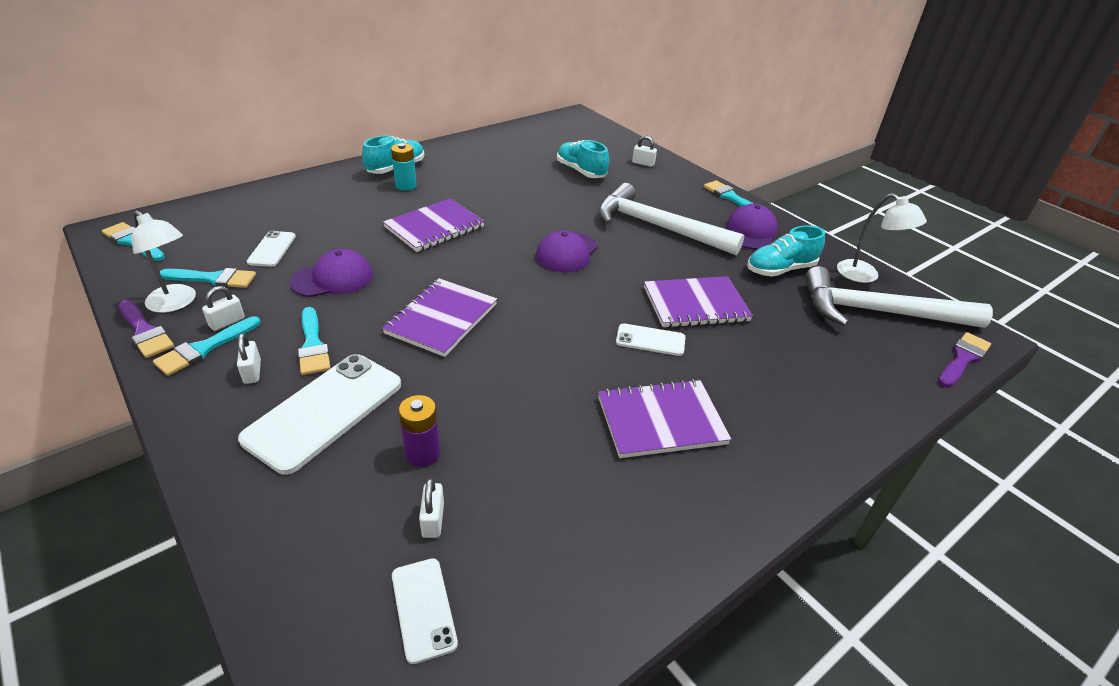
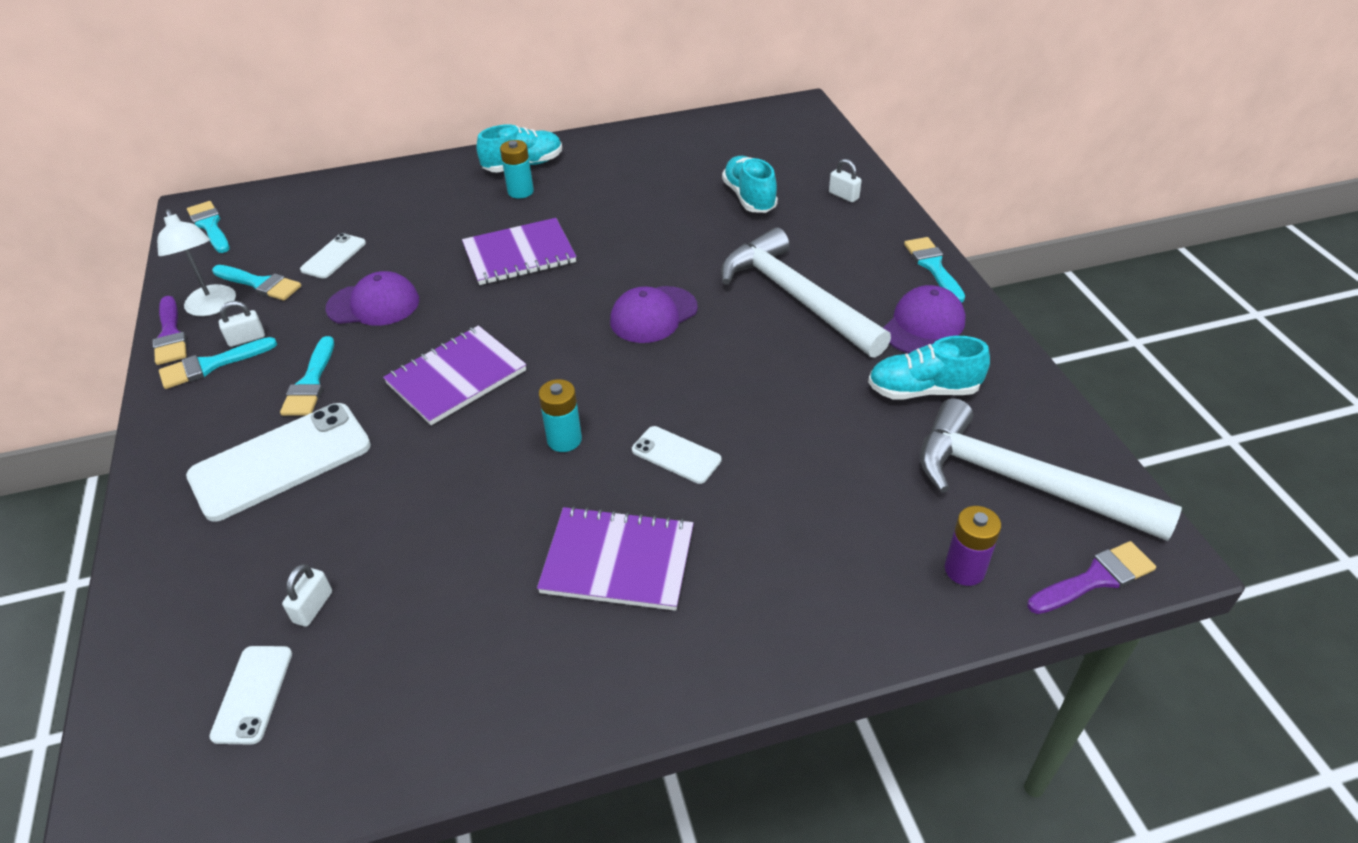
camera: 25 degrees right, 5 degrees up
white padlock [237,333,261,384] -> none
purple battery [398,395,440,467] -> purple battery moved to [945,506,1001,586]
purple notebook [644,276,753,328] -> none
white lamp [837,193,927,283] -> none
none -> turquoise battery [539,379,582,452]

